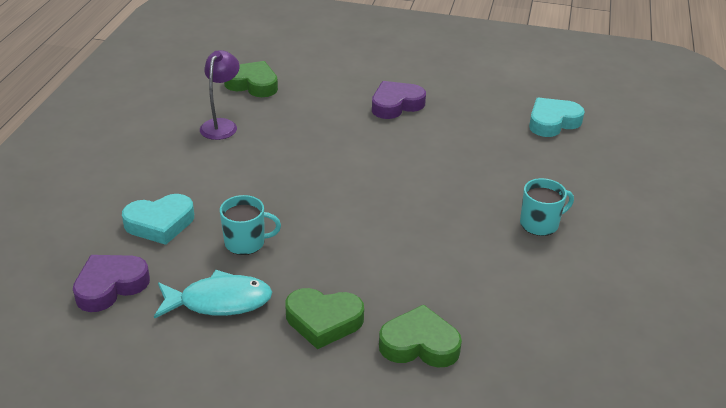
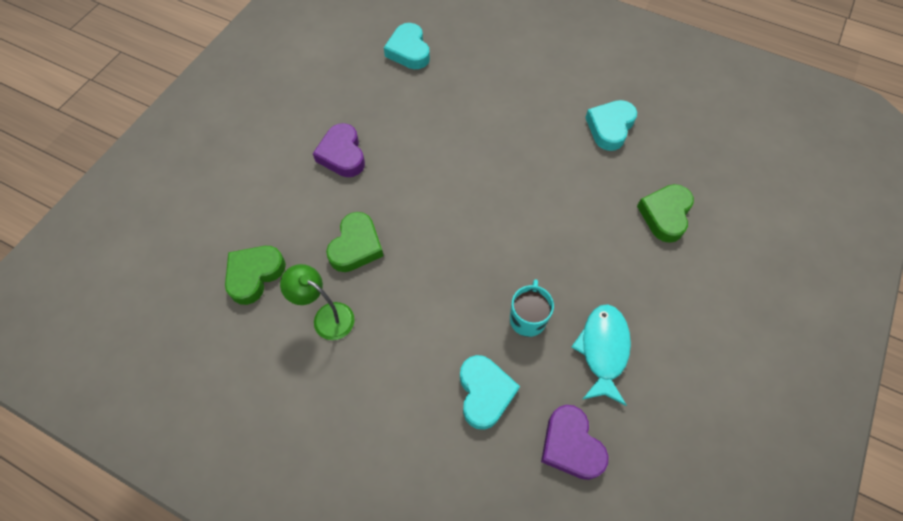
camera: 75 degrees left, 25 degrees up
purple lamp [200,50,240,140] -> green lamp [280,264,355,340]
green heart [285,288,364,349] -> green heart moved to [326,212,383,272]
turquoise mug [520,178,574,236] -> none
none -> turquoise heart [585,100,637,151]

